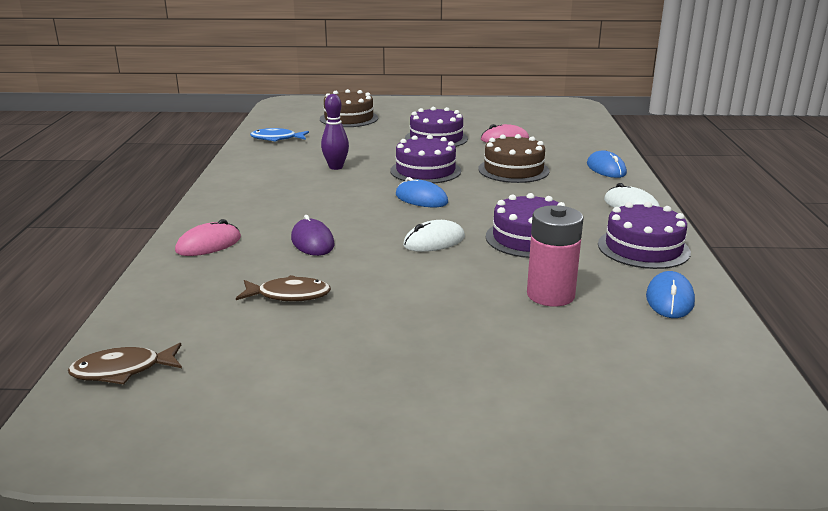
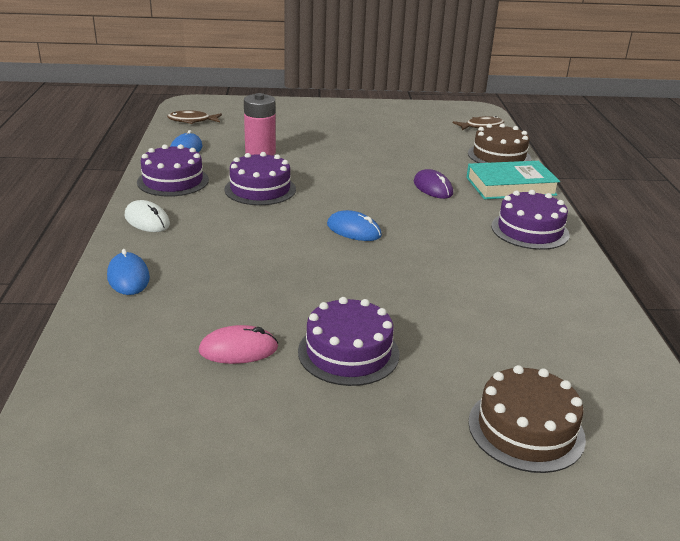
camera: 175 degrees right, 5 degrees up
pink mouse [175,219,241,256] -> turquoise book [466,161,560,199]
brown fish [236,275,331,302] -> brown fish moved to [167,110,222,124]
blue fish [250,128,309,142] -> none
purple bowling pin [321,94,349,170] -> none
purple cake [390,135,461,184] -> purple cake moved to [491,190,570,250]
white mouse [403,220,465,252] -> none
brown cake [478,134,550,183] -> brown cake moved to [468,123,531,163]

